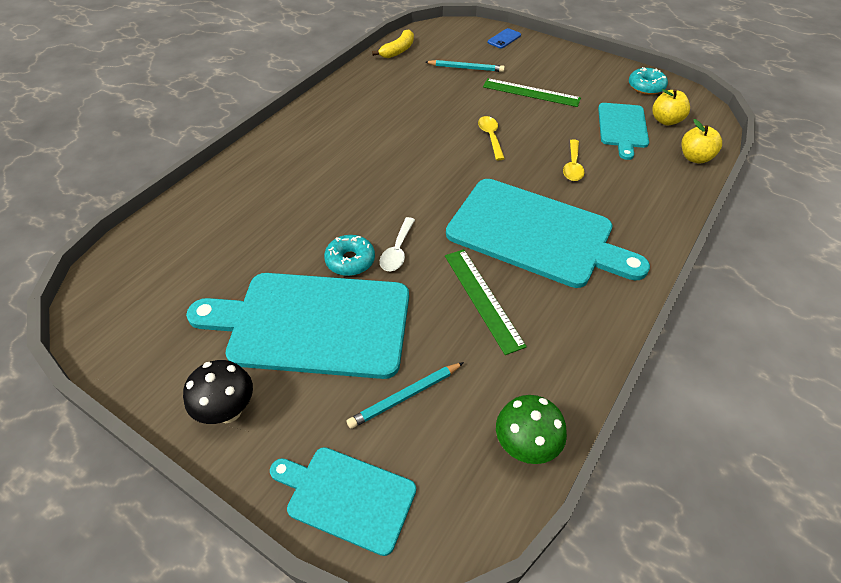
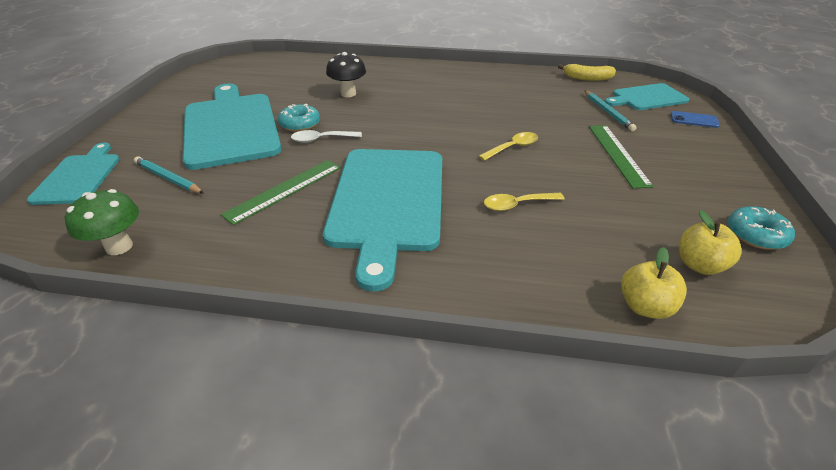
camera: 65 degrees right, 10 degrees down
black mushroom [183,360,253,424] -> black mushroom moved to [326,52,366,97]
turquoise cutting board [598,103,649,160] -> turquoise cutting board moved to [605,83,689,110]

